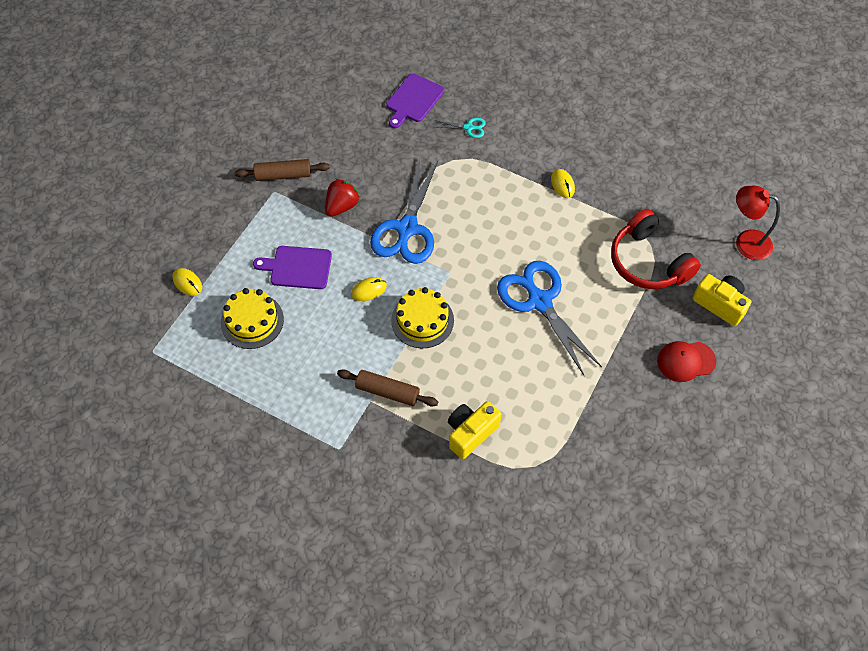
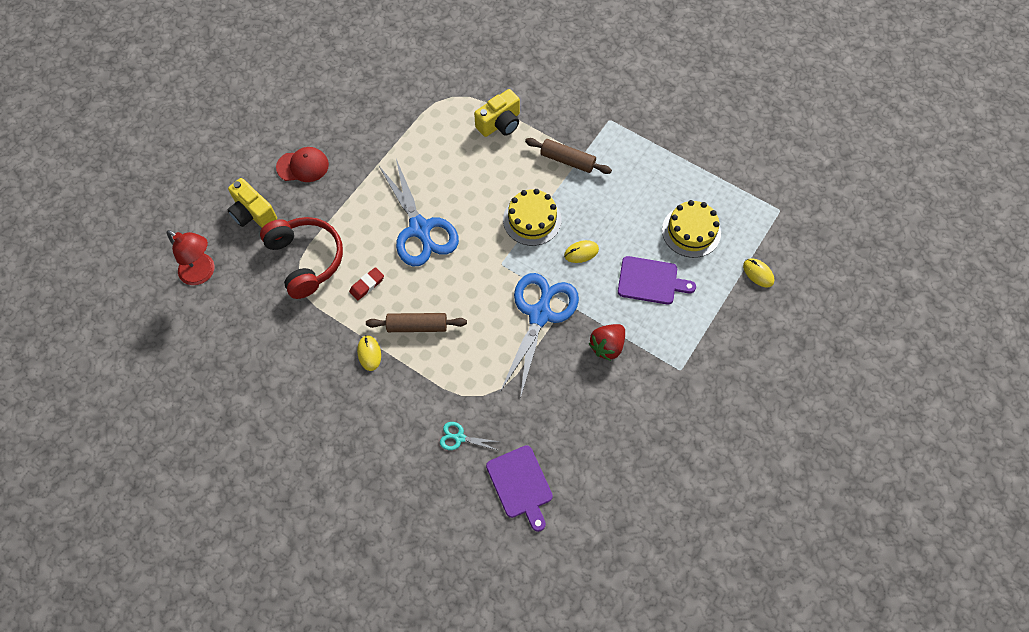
camera: 175 degrees left, 5 degrees up
brown rolling pin [235,159,330,181] -> brown rolling pin moved to [366,313,467,332]
purple cutting board [386,74,444,129] -> purple cutting board turned 120 degrees clockwise [486,445,553,532]
none -> red eraser [349,267,384,300]

